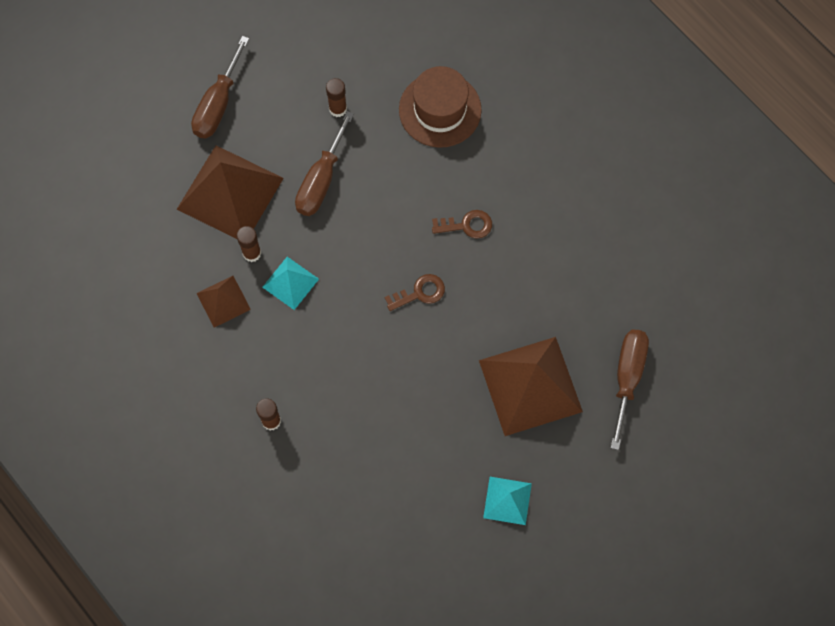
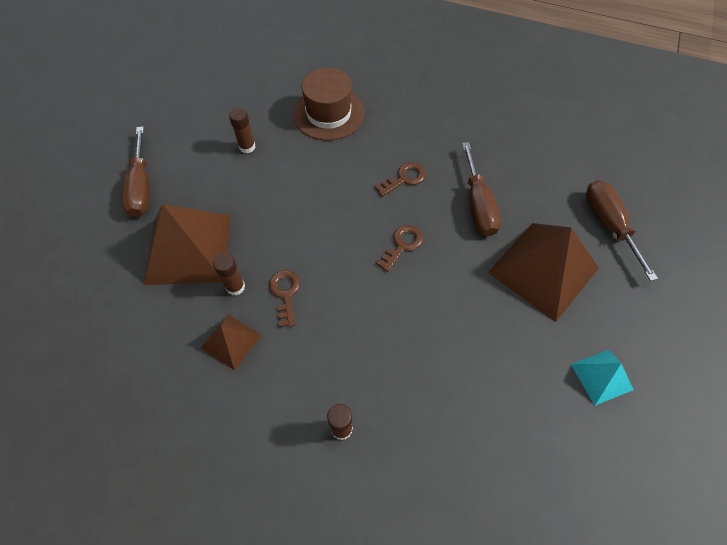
camera: 30 degrees left, 10 degrees down
turquoise pyramid [262,257,319,310] -> brown key [269,270,301,327]
brown screwdriver [295,111,354,216] -> brown screwdriver moved to [462,142,501,236]

